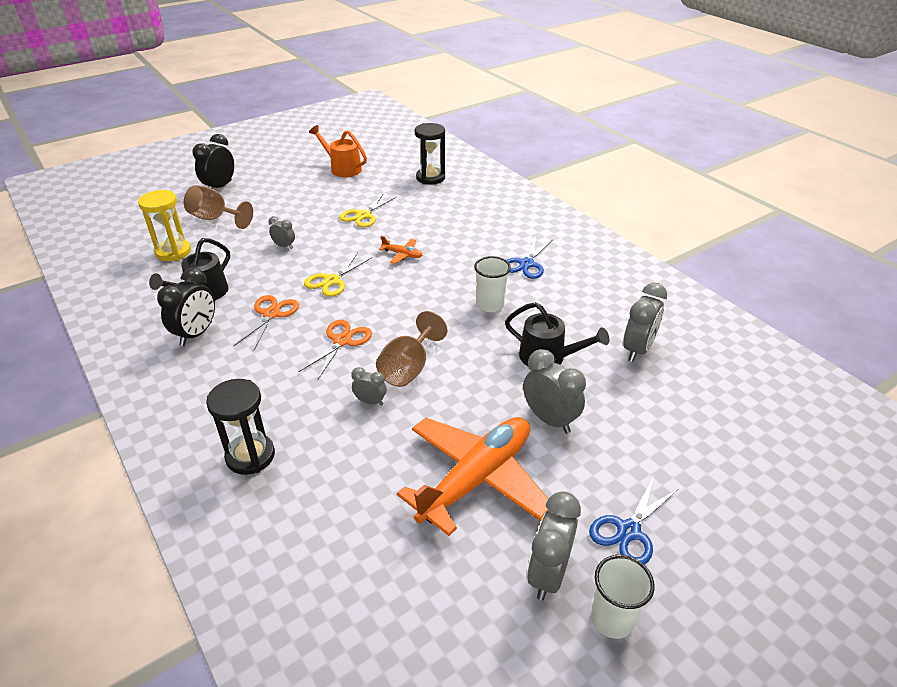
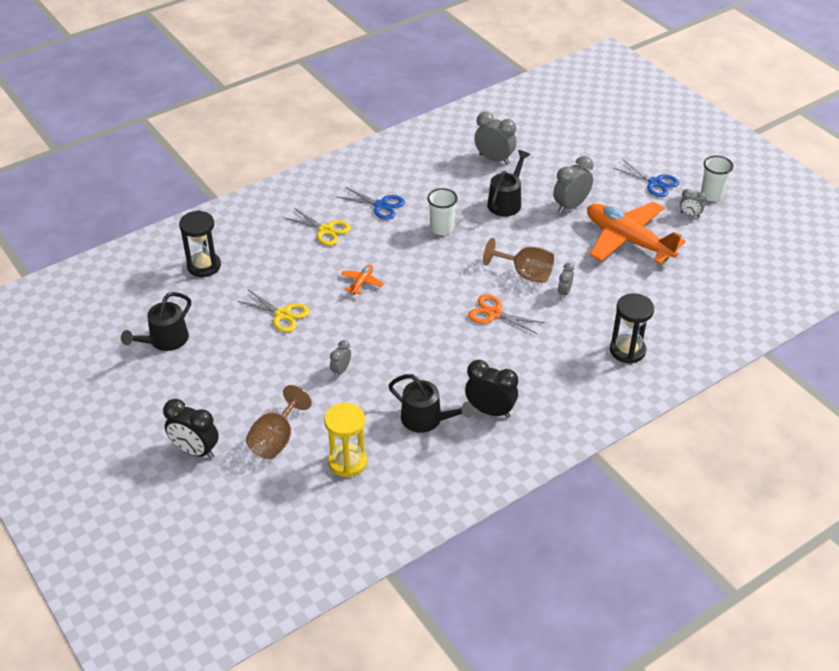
camera: 90 degrees left, 5 degrees up
orange scissors [234,295,299,350] -> none
yellow scissors [304,253,372,297] -> yellow scissors moved to [283,208,351,246]
orange watering can [309,125,367,177] -> black watering can [121,292,191,351]
grey clock [527,491,581,600] -> grey clock [680,189,707,218], size x0.55

